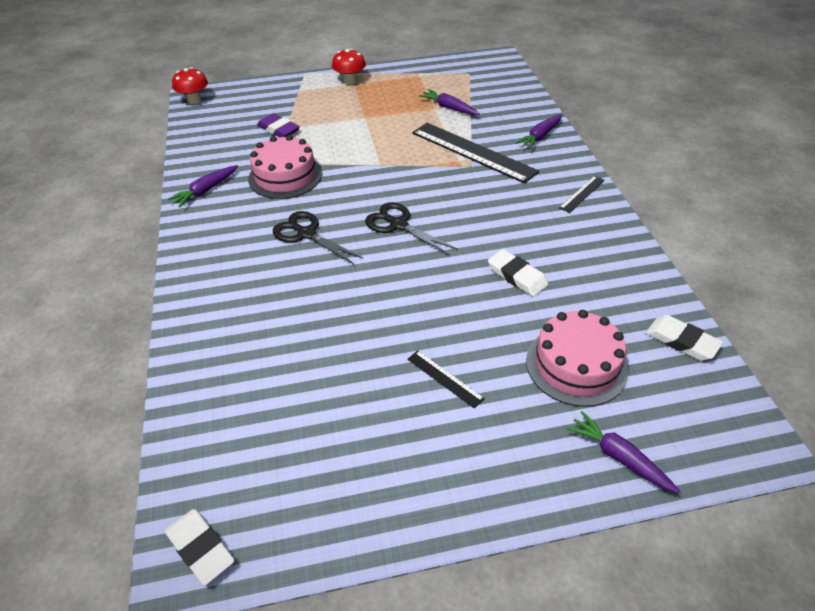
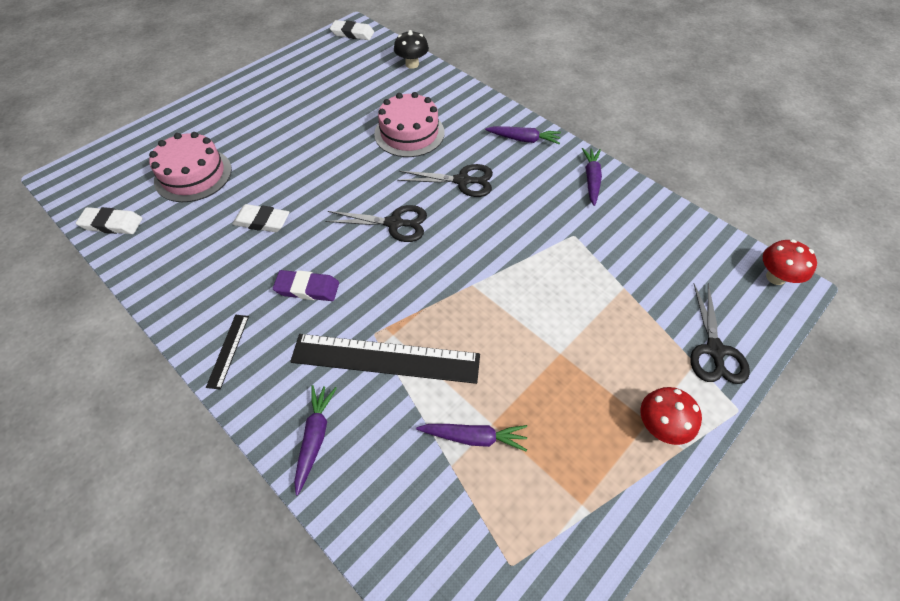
camera: 145 degrees right, 10 degrees up
pink cake [248,135,322,199] -> pink cake moved to [374,92,445,157]
purple eraser [257,113,300,137] -> purple eraser moved to [273,270,339,301]
black ruler [408,350,485,409] -> none
purple carrot [567,411,681,494] -> purple carrot moved to [485,126,561,144]
none -> black mushroom [394,30,429,69]
none -> black scissors [690,283,750,384]

